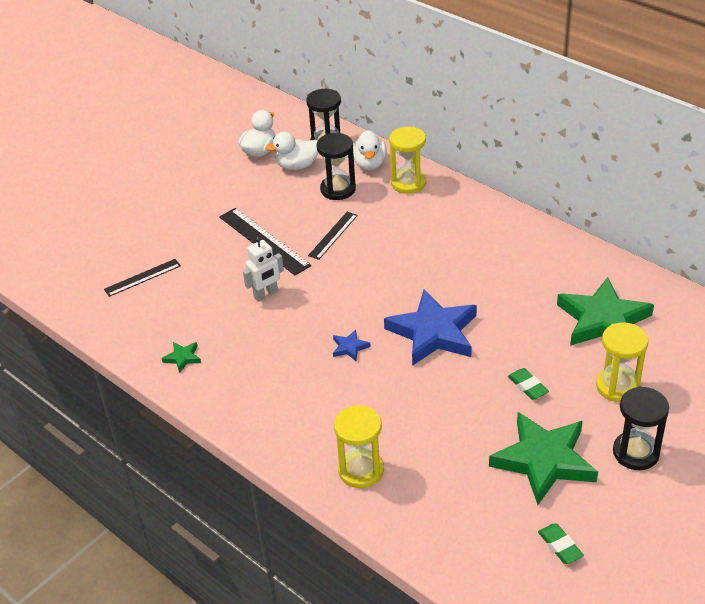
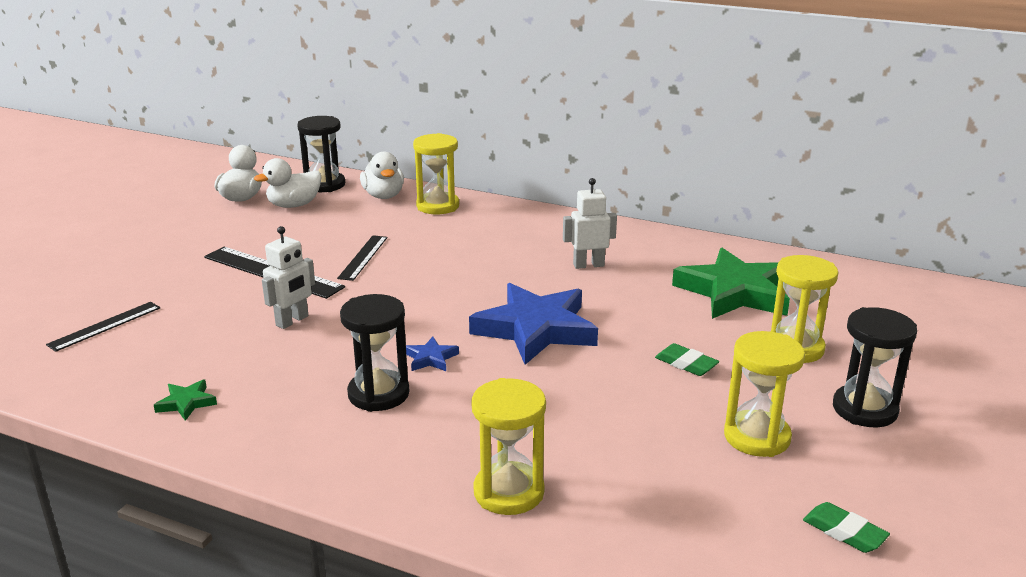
camera: 20 degrees left, 15 degrees down
black hourglass [316,133,356,200] -> black hourglass moved to [340,294,409,412]
green star [489,412,598,505] -> yellow hourglass [724,331,805,457]
none -> white robot [563,178,617,269]

